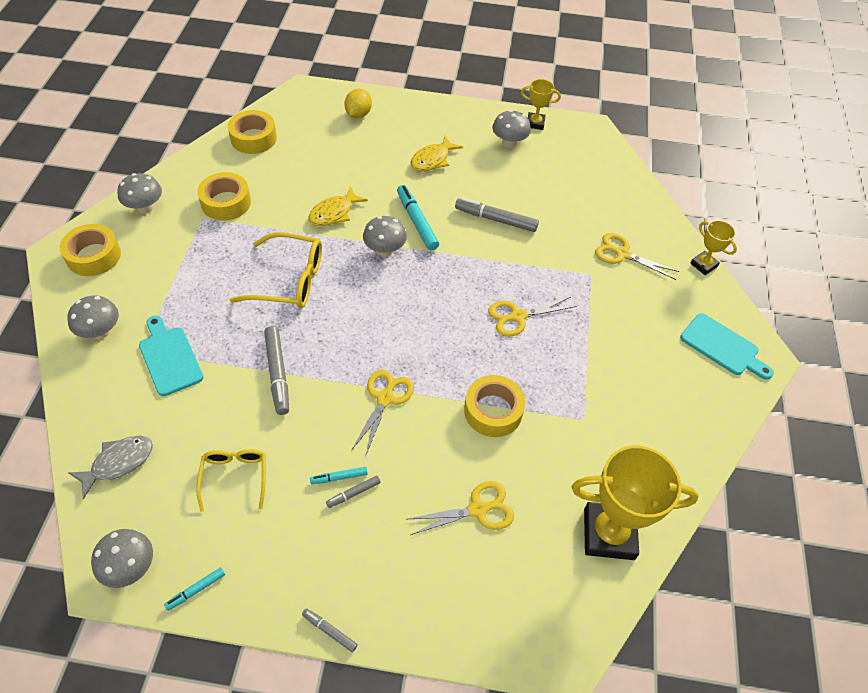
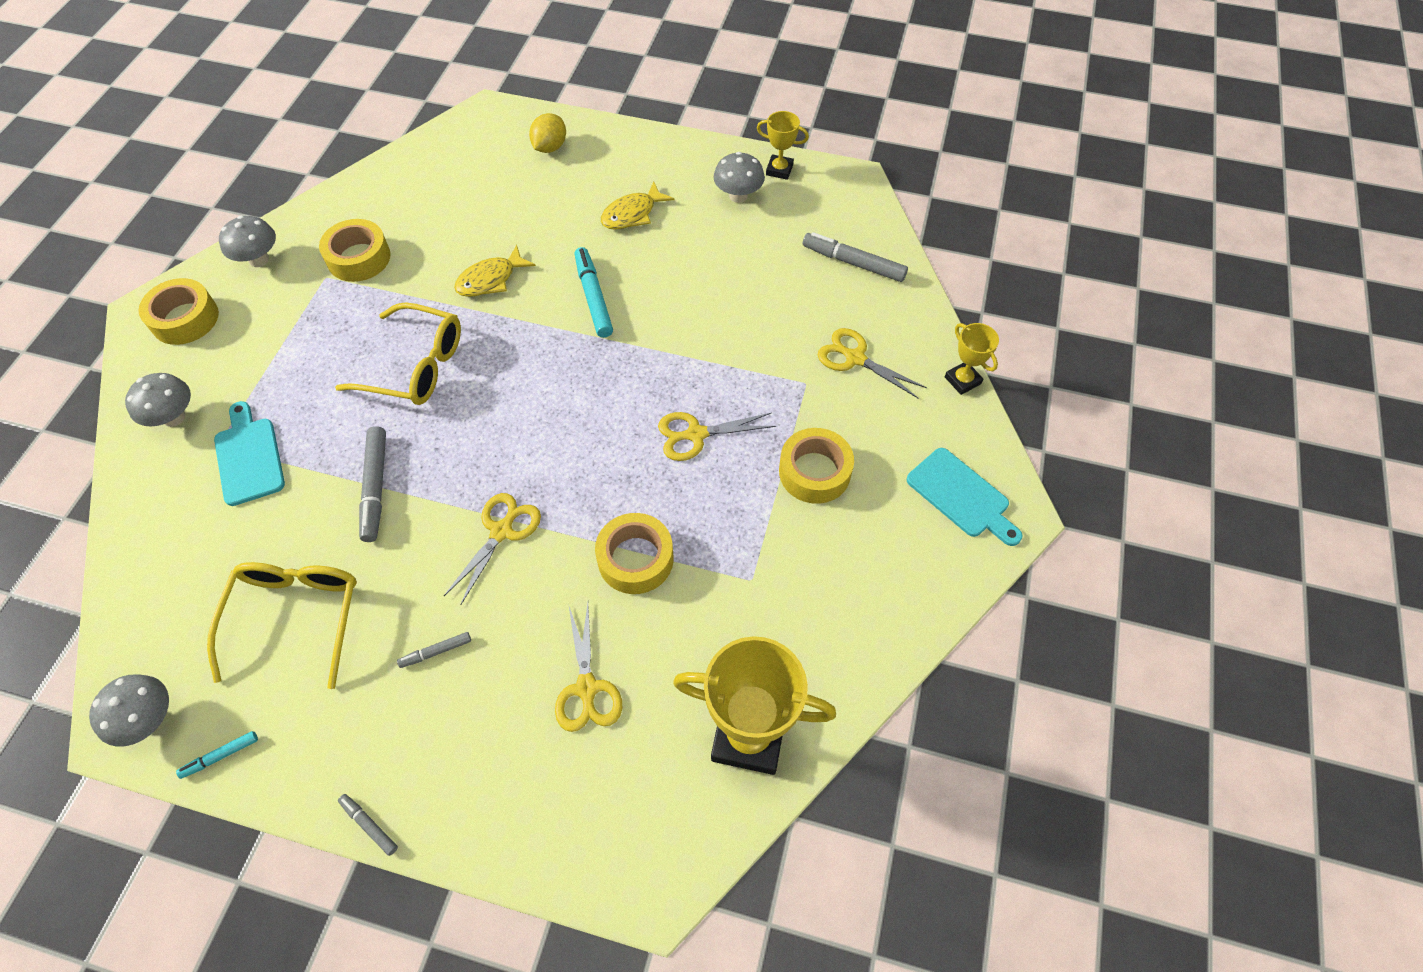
camera: 10 degrees right, 5 degrees up
grey fish [68,436,153,499] -> none
yellow glasses [196,449,266,512] -> yellow glasses [207,562,357,689], size x1.59
yellow tape [228,110,277,154] -> yellow tape moved to [779,428,854,504]
turquoise marker [310,467,368,484] -> none
grey mushroom [363,216,407,257] -> none
yellow scissors [408,481,514,535] -> yellow scissors turned 90 degrees clockwise [555,603,622,732]
grey marker [455,198,539,232] -> grey marker moved to [803,232,908,282]

